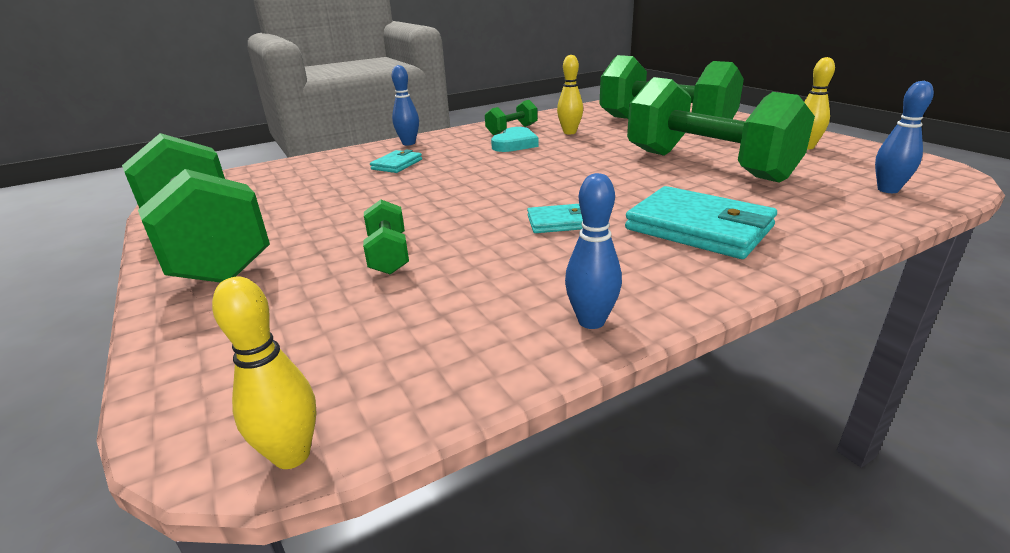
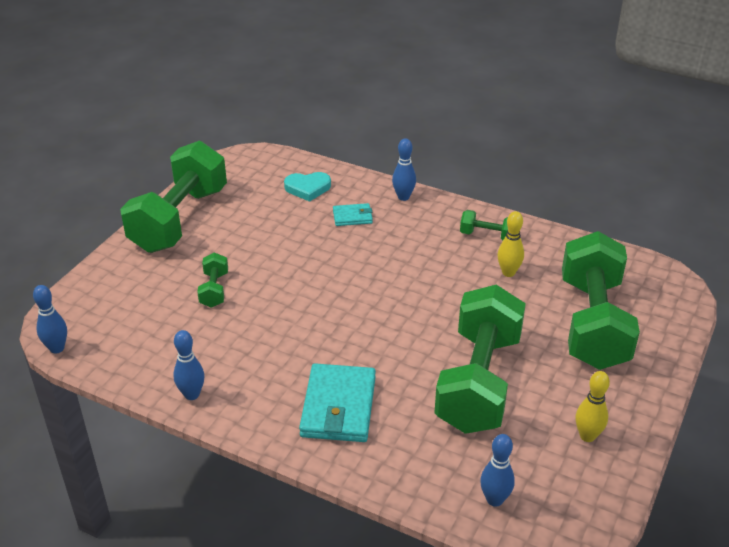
camera: 55 degrees right, 10 degrees up
yellow bowling pin [212,276,317,469] -> blue bowling pin [33,285,67,354]
green dumbbell [363,200,409,275] -> green dumbbell turned 45 degrees counterclockwise [197,252,228,308]
turquoise heart [491,127,539,152] -> turquoise heart moved to [284,172,331,202]
turquoise wallet [527,204,583,233] -> none

